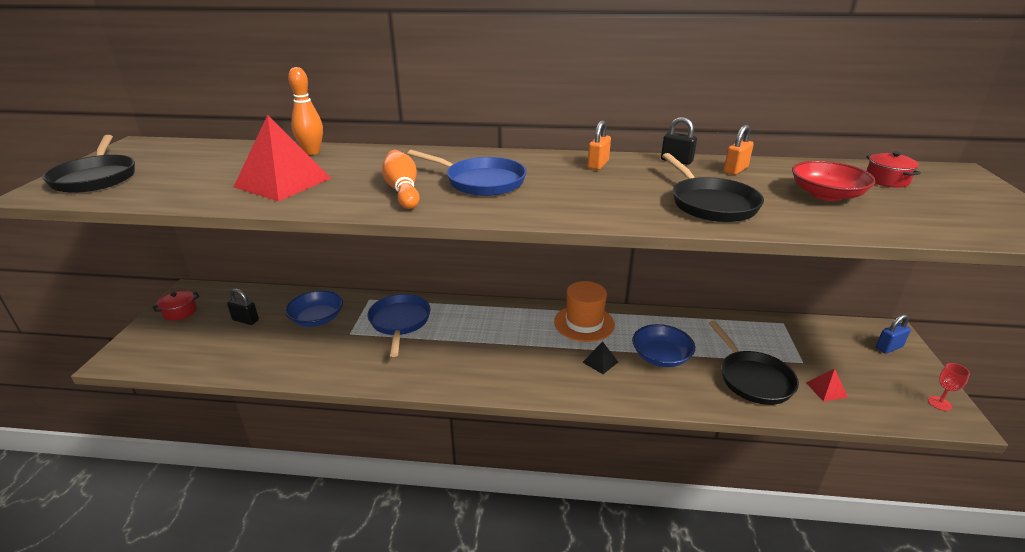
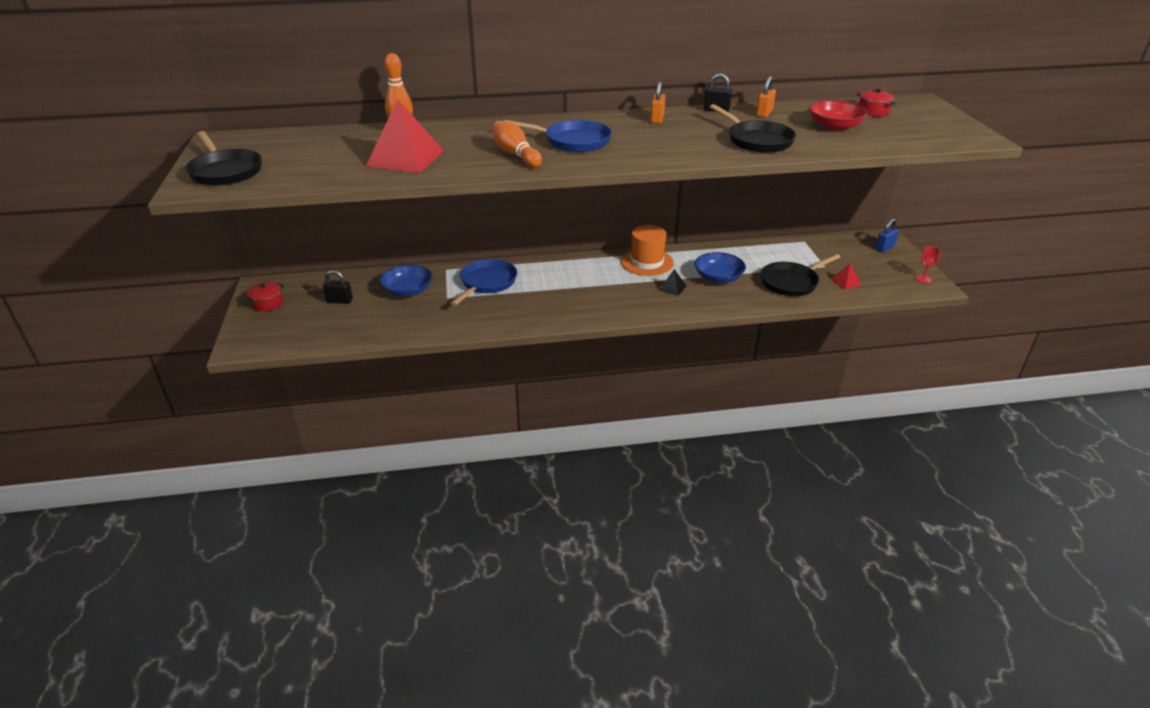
camera: 15 degrees left, 5 degrees up
blue pan [367,294,431,357] -> blue pan turned 45 degrees clockwise [451,259,517,306]
black pan [709,321,799,405] -> black pan turned 90 degrees clockwise [761,254,840,296]

